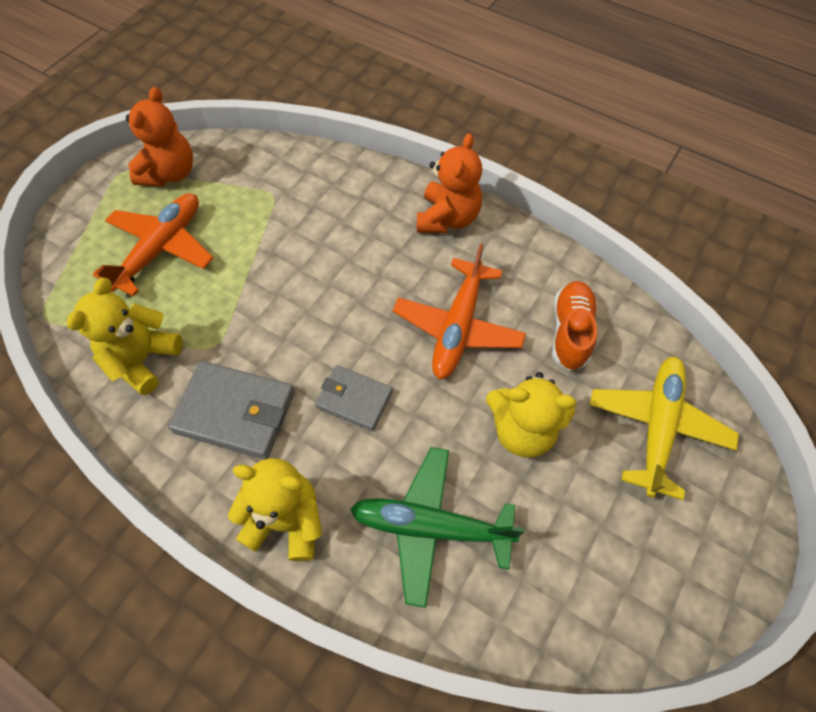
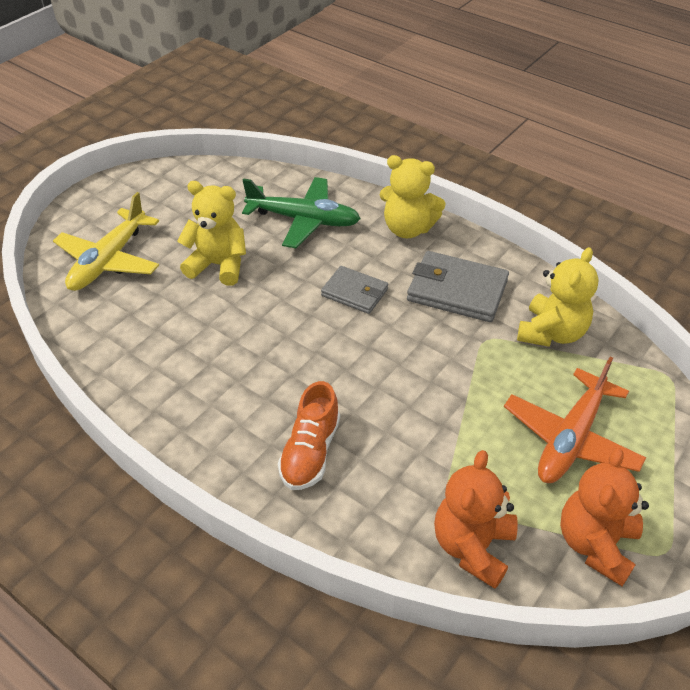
camera: 175 degrees left, 15 degrees down
orange plane [393,243,526,380] -> none
orange teddy bear [417,133,482,233] -> orange teddy bear moved to [434,450,518,589]
orange shoe [552,281,597,371] -> orange shoe moved to [278,381,340,490]

